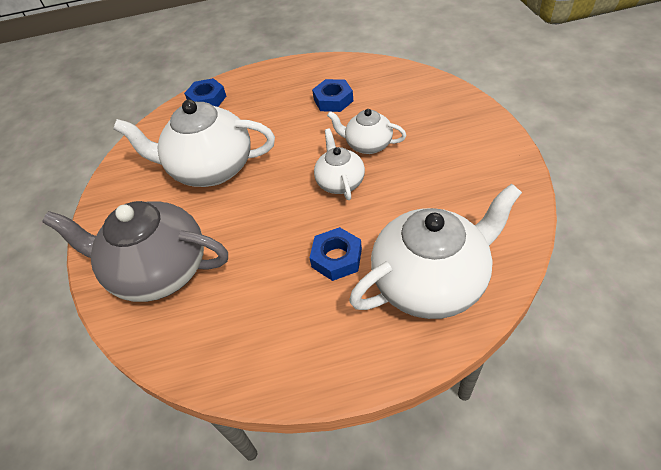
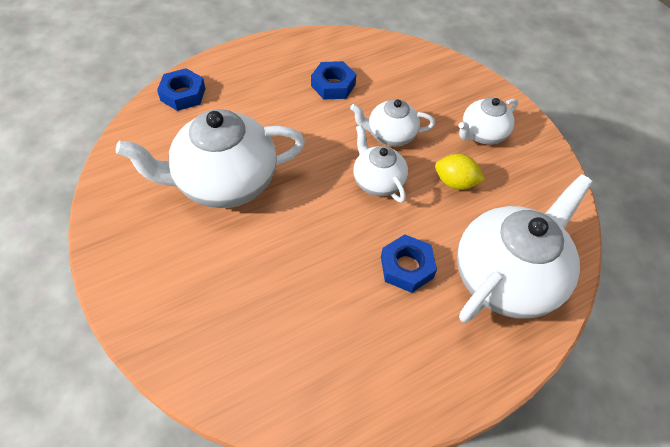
camera: 25 degrees left, 5 degrees up
grey teapot [42,201,228,302] -> none
none -> yellow lemon [435,154,485,190]
none -> white teapot [458,97,518,144]

